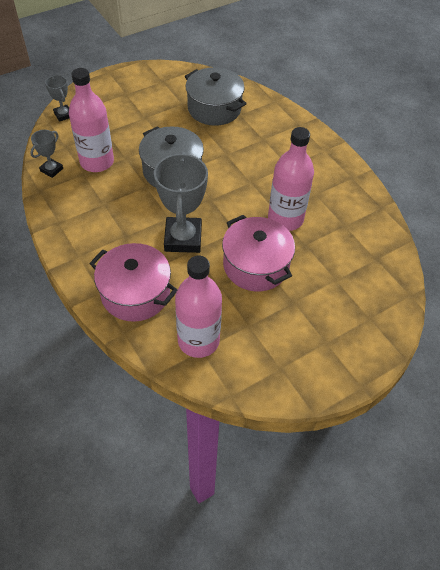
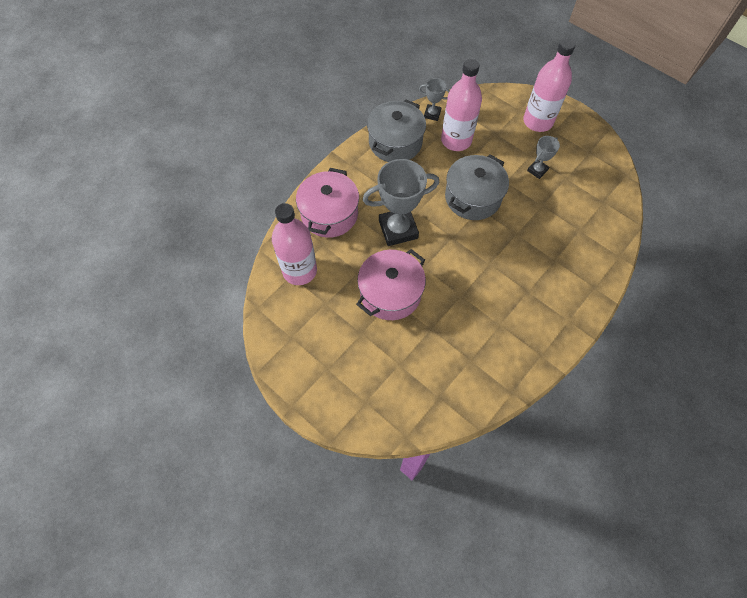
camera: 75 degrees right, 10 degrees up
grey trophy [45,75,69,122] -> grey trophy moved to [527,136,560,179]
grey pot [185,67,247,126] -> grey pot moved to [367,100,426,162]
pink bottle [268,127,314,231] -> pink bottle moved to [523,38,575,132]

